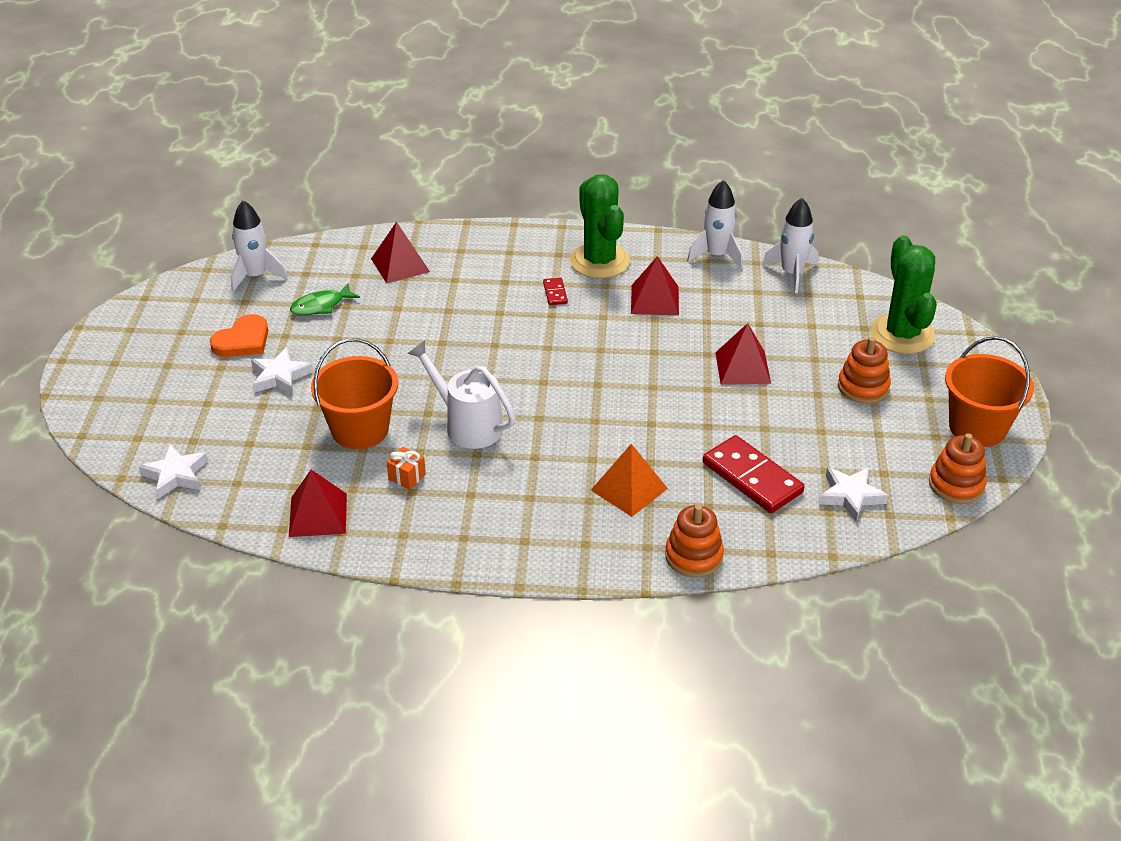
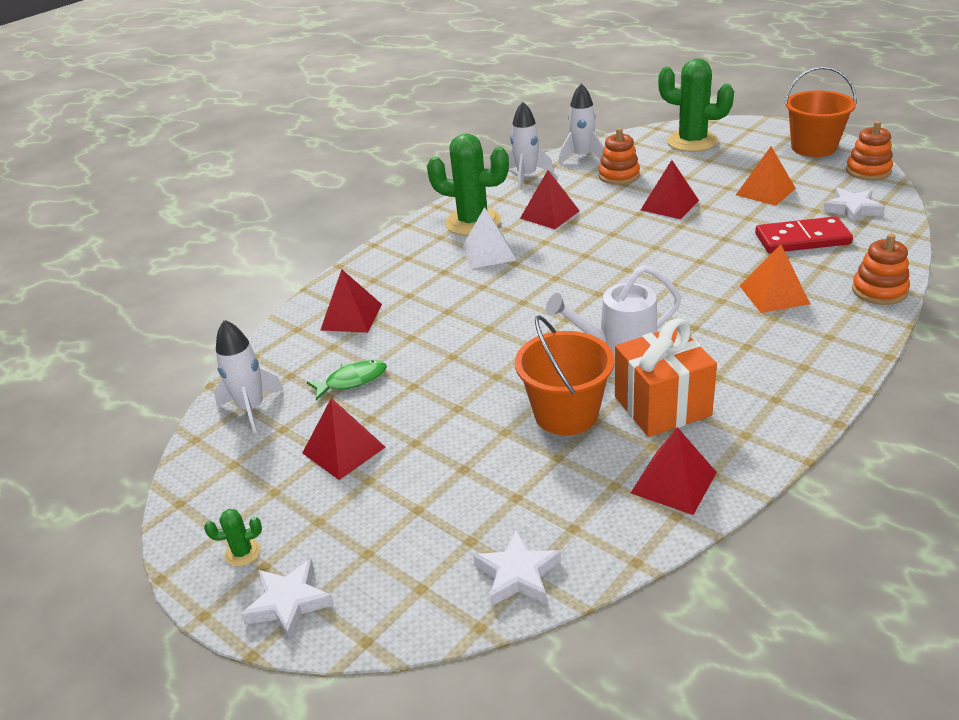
camera: 50 degrees left, 5 degrees down
orange heart [210,314,268,357] -> red pyramid [302,398,385,480]
white star [251,347,313,395] -> white star moved to [241,559,334,641]
green fish [290,283,360,315] -> green fish turned 120 degrees counterclockwise [307,360,387,400]
orange gift [387,447,426,490] -> orange gift [615,318,717,437], size x2.41
red domino [543,278,568,305] -> white pyramid [462,207,516,269]
orange stacking toy [838,337,891,404] -> orange stacking toy moved to [598,128,640,185]
none -> green cactus [204,509,262,566]
none -> orange pyramid [736,146,796,206]

